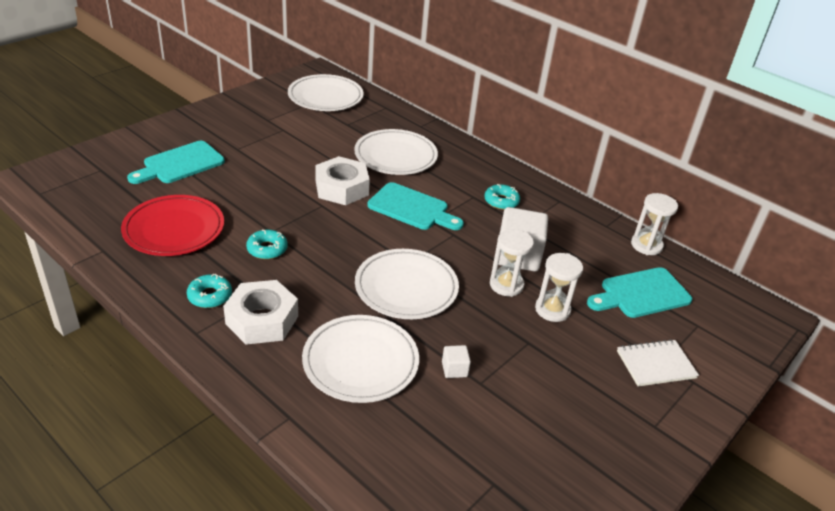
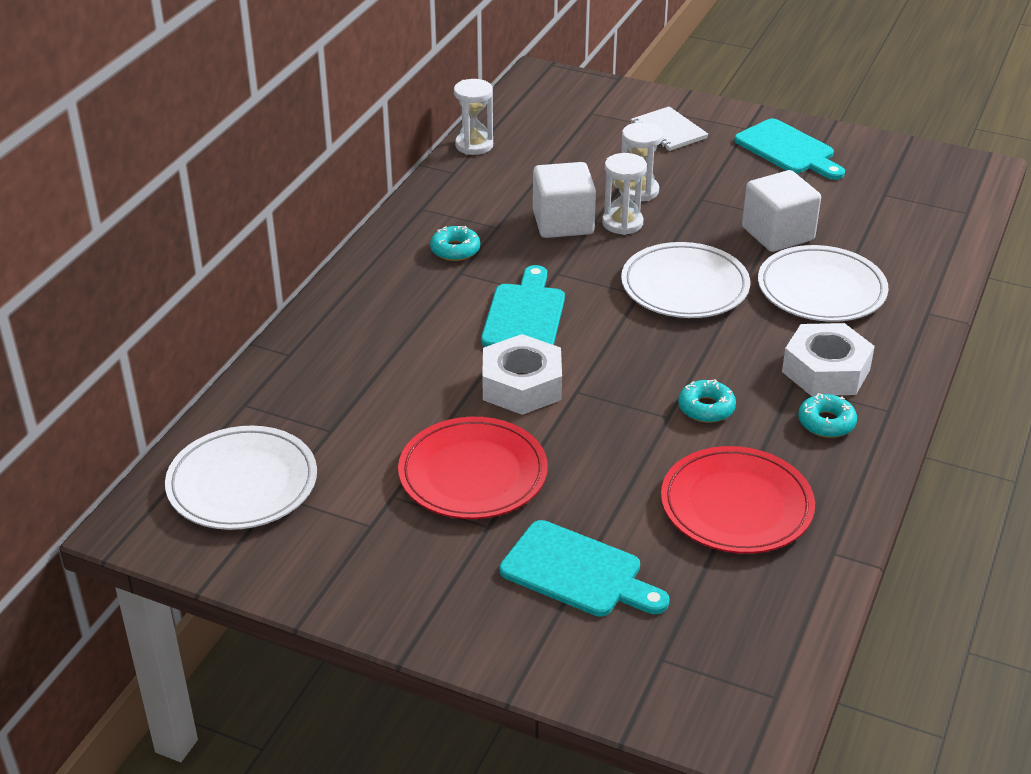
camera: 105 degrees left, 0 degrees up
white plate [354,129,438,175] -> none
white cube [442,345,471,378] -> white cube [742,170,821,252], size x2.22
turquoise cutting board [587,267,692,318] -> turquoise cutting board moved to [734,119,845,180]
none -> red plate [398,417,548,519]

